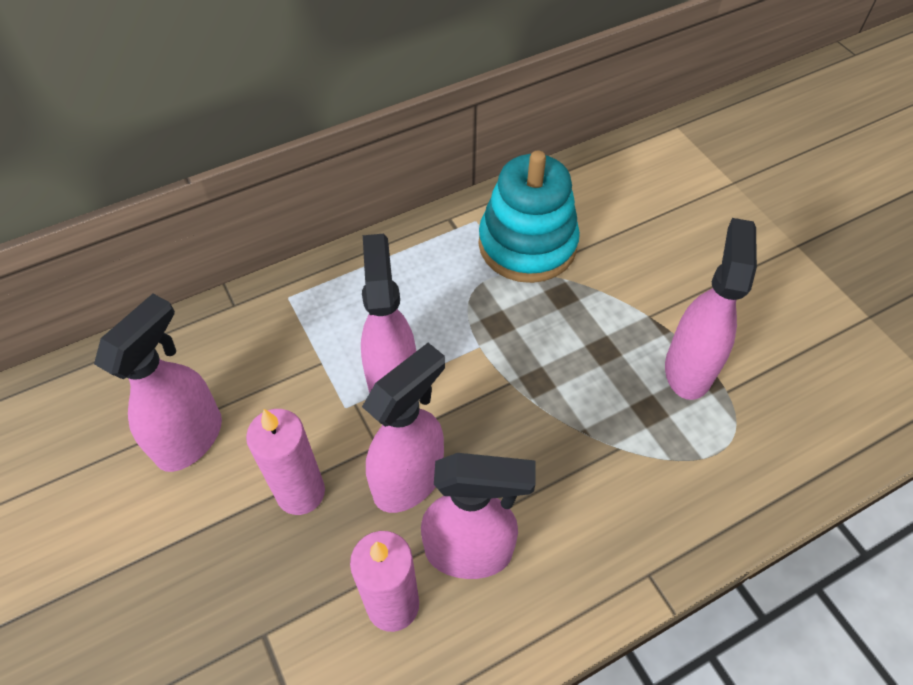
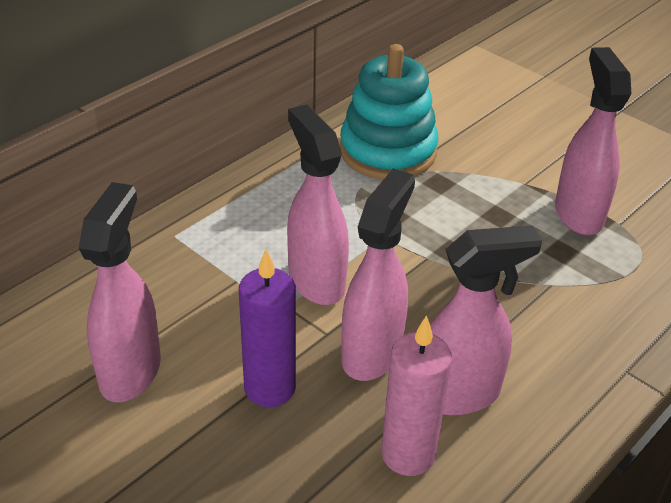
camera: 20 degrees left, 15 degrees down
pink candle [246,409,325,515] -> purple candle [239,249,296,407]

